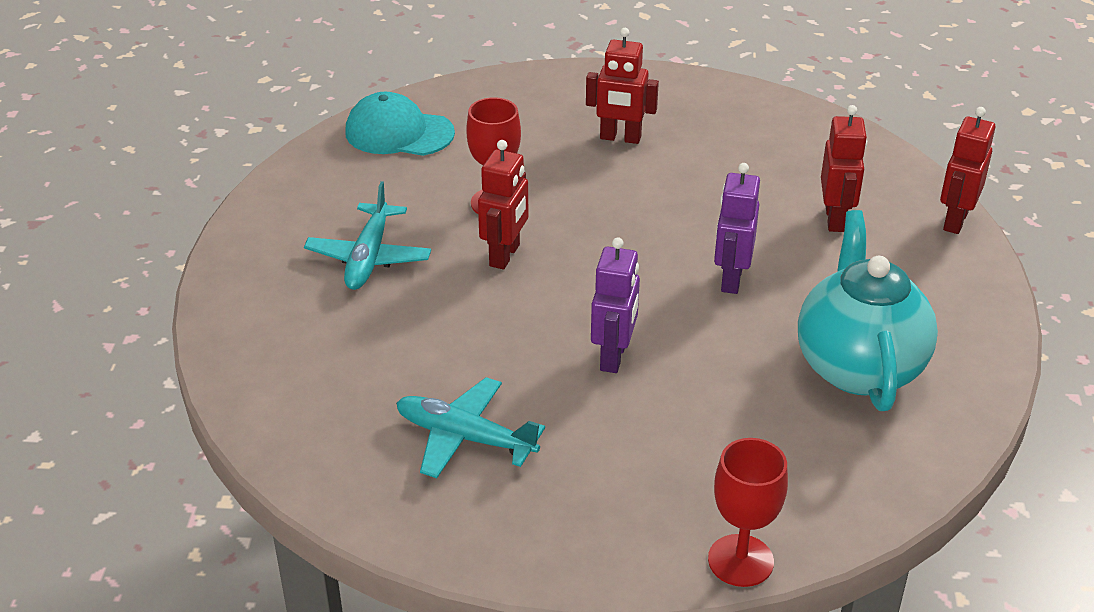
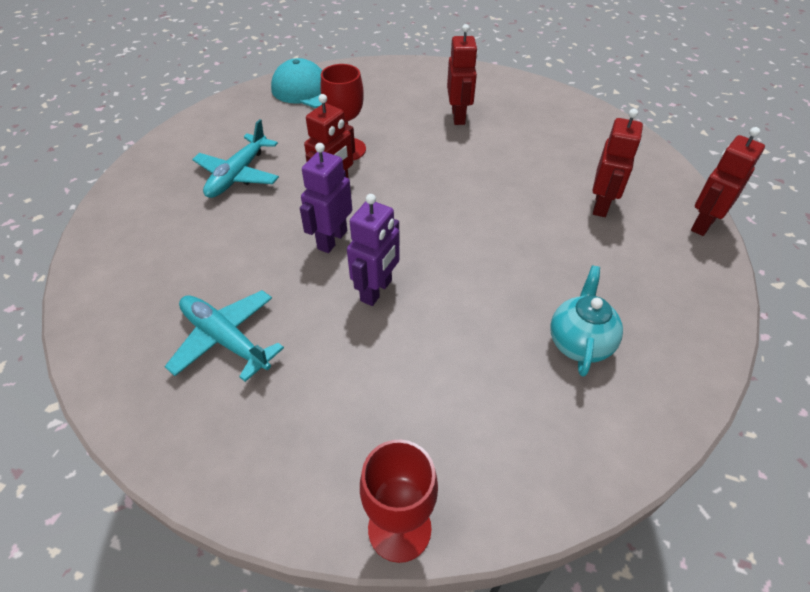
camera: 15 degrees right, 10 degrees up
red robot [586,28,659,144] -> red robot turned 120 degrees counterclockwise [447,24,478,125]
purple robot [714,163,760,294] -> purple robot moved to [300,143,352,253]
turquoise teapot [798,210,938,411] -> turquoise teapot [550,266,623,377], size x0.57

